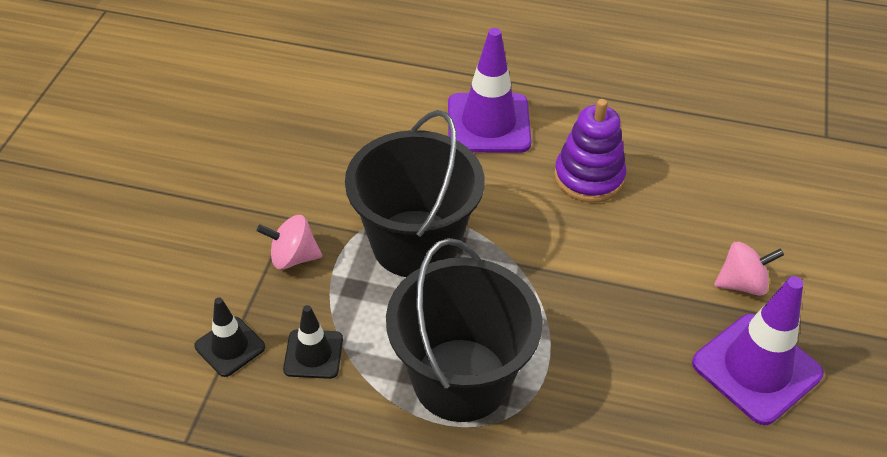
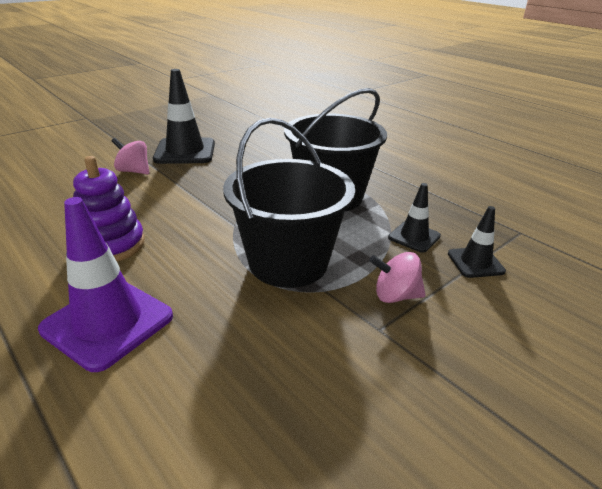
camera: 145 degrees left, 15 degrees down
pink spinning top [257,215,322,269] -> pink spinning top turned 150 degrees clockwise [369,252,426,303]
purple traffic cone [692,276,824,425] -> black traffic cone [153,69,215,164]

